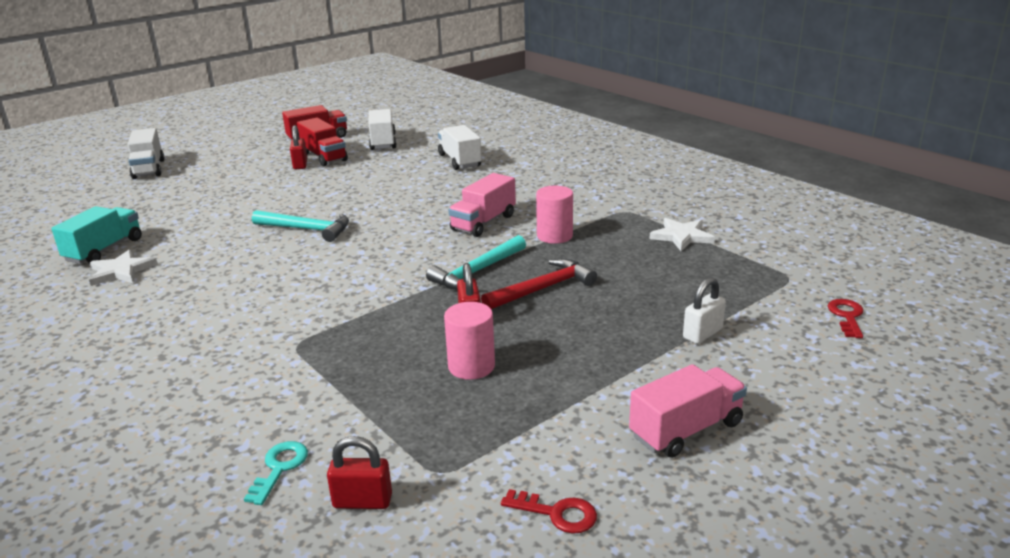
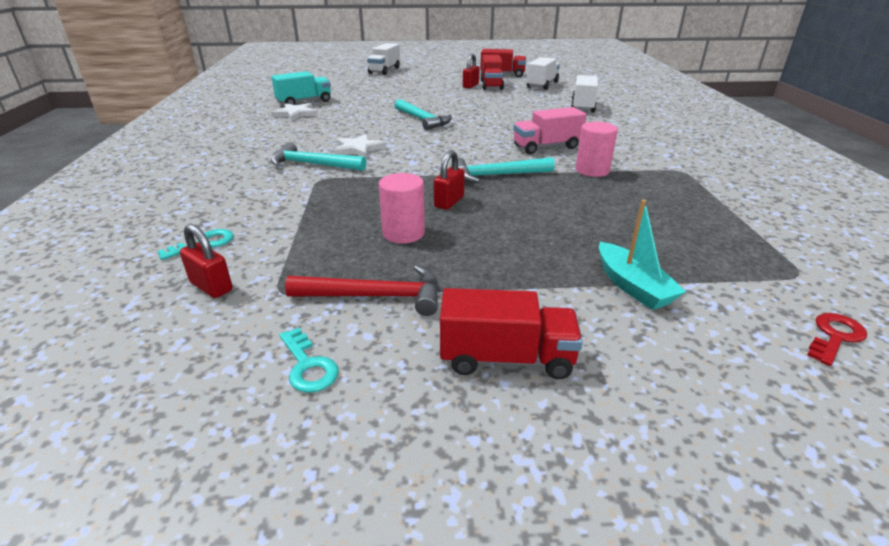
camera: 35 degrees right, 5 degrees up
red hammer [481,259,597,309] -> red hammer moved to [285,265,439,316]
red key [501,489,597,534] -> turquoise key [279,327,339,393]
pink truck [629,364,747,458] -> red truck [440,288,583,379]
white star [649,218,715,251] -> white star moved to [334,134,387,159]
white padlock [683,277,726,344] -> turquoise boat [599,200,686,310]
none -> turquoise hammer [271,142,366,171]

